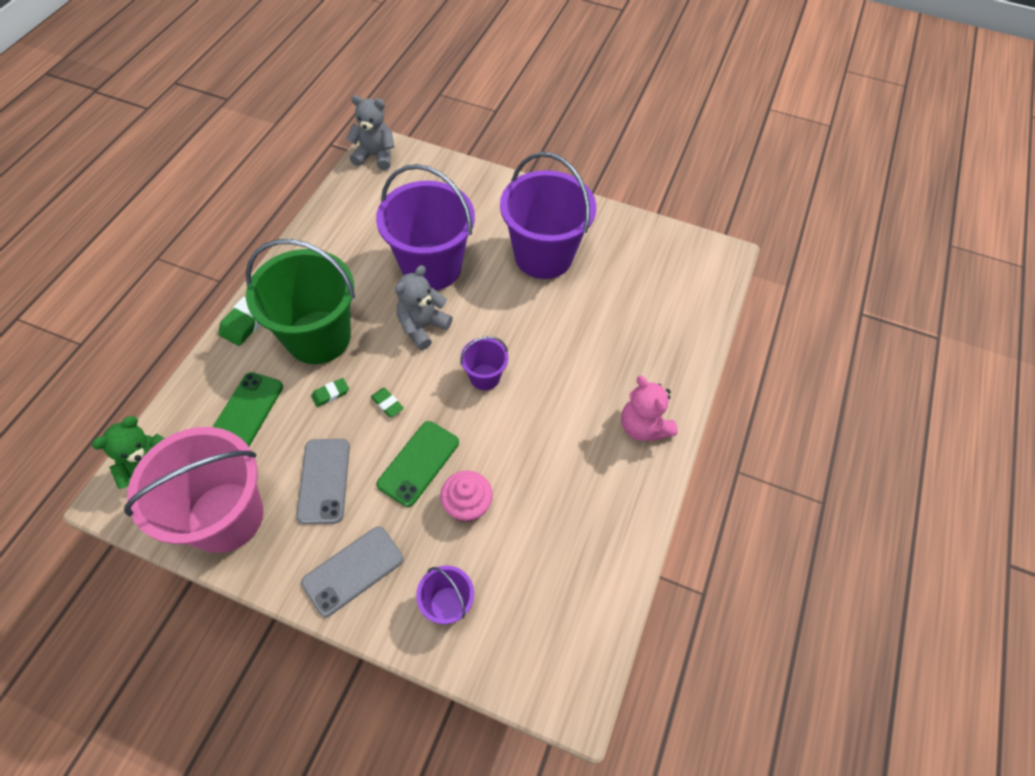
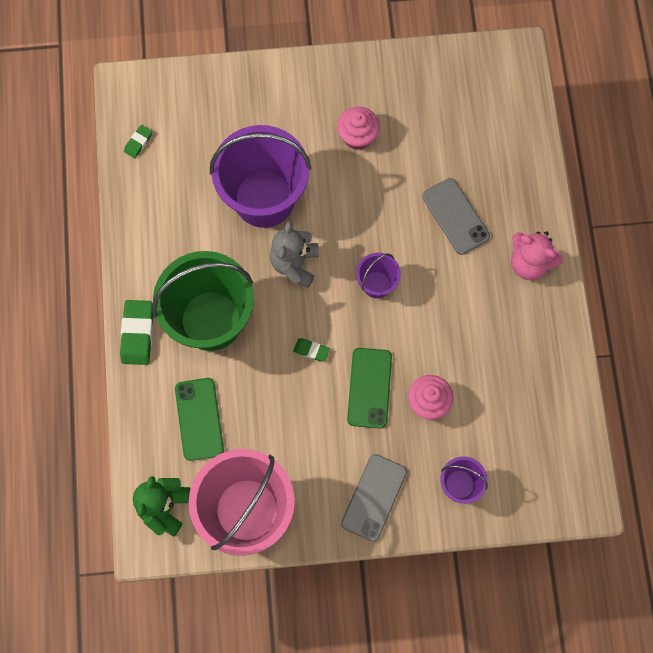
camera: 25 degrees left, 15 degrees up
grey phone [296,439,350,524] -> grey phone moved to [422,178,490,255]
green eraser [311,378,349,407] -> green eraser moved to [124,125,152,158]
grey teddy bear [346,95,394,170] -> none
purple bucket [500,152,596,279] -> pink cupcake [337,107,380,150]

